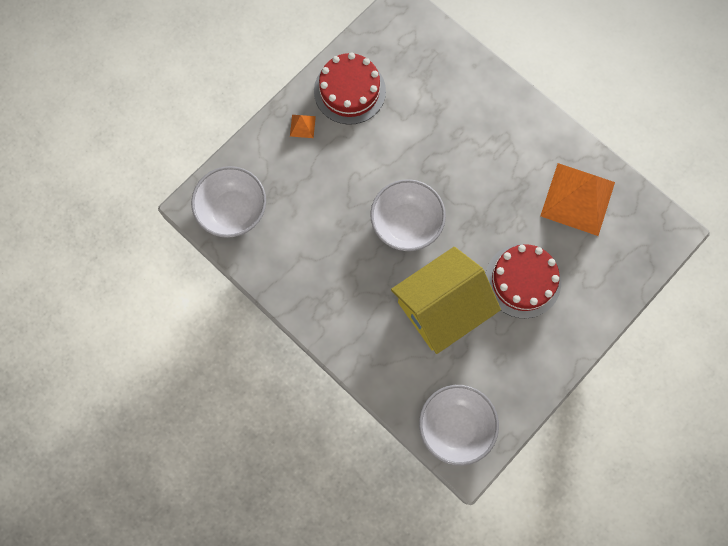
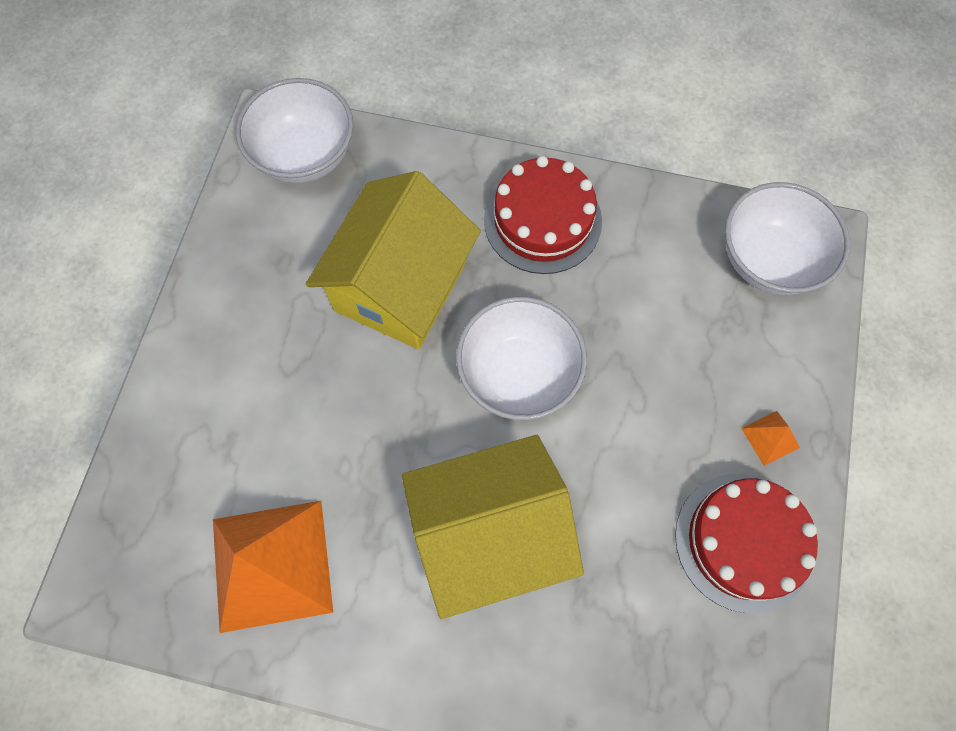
camera: 150 degrees right, 5 degrees down
red cake [485,244,561,318] -> red cake moved to [484,156,602,274]
none -> yellow house [402,435,584,619]

